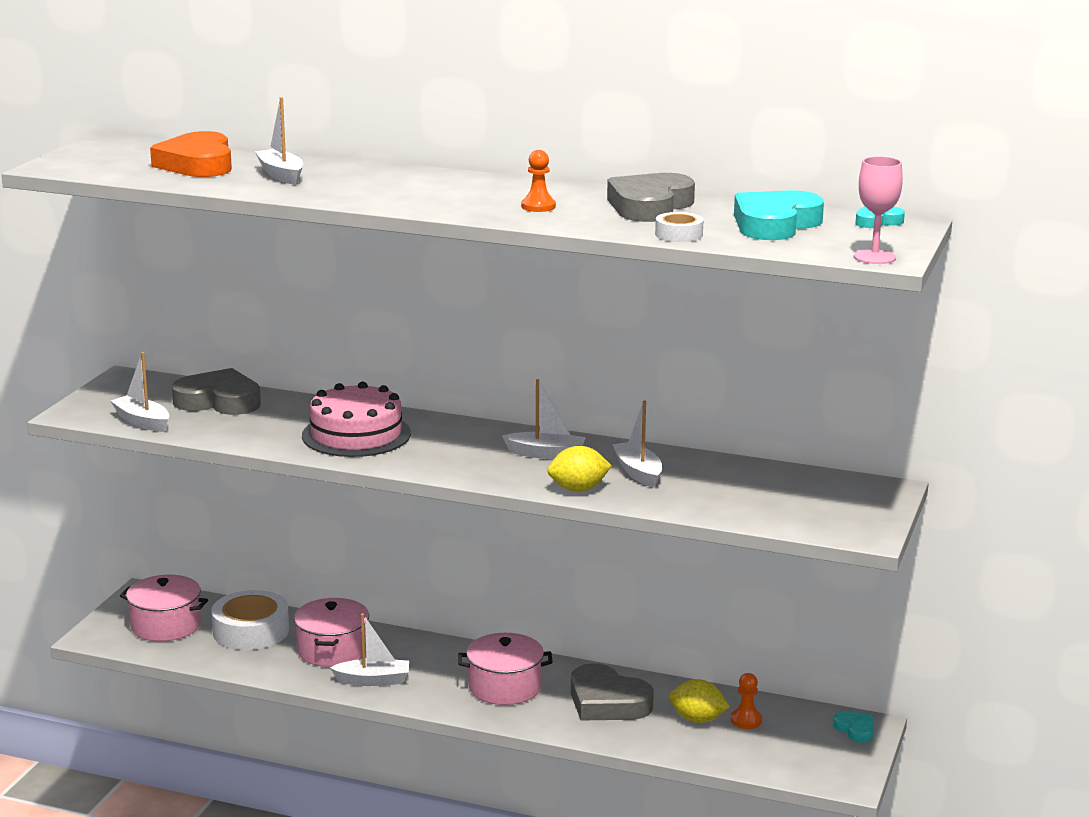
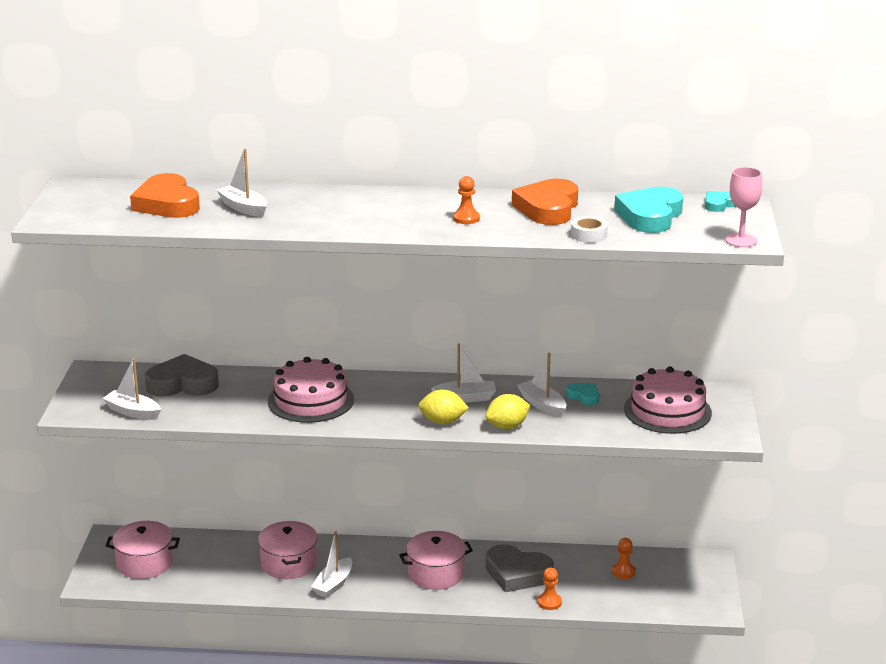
camera: 15 degrees left, 5 degrees up
white tape [211,590,289,650] -> none
white boat [330,613,409,686] -> white boat turned 135 degrees clockwise [311,531,352,598]
grey heart [607,173,695,222] -> orange heart [512,179,578,225]
yellow lemon [669,679,730,723] -> yellow lemon moved to [418,389,469,424]
turquoise heart [833,711,874,743] -> turquoise heart moved to [566,383,599,405]
none -> orange pawn [538,568,562,610]
none -> pink cake [624,367,712,434]

